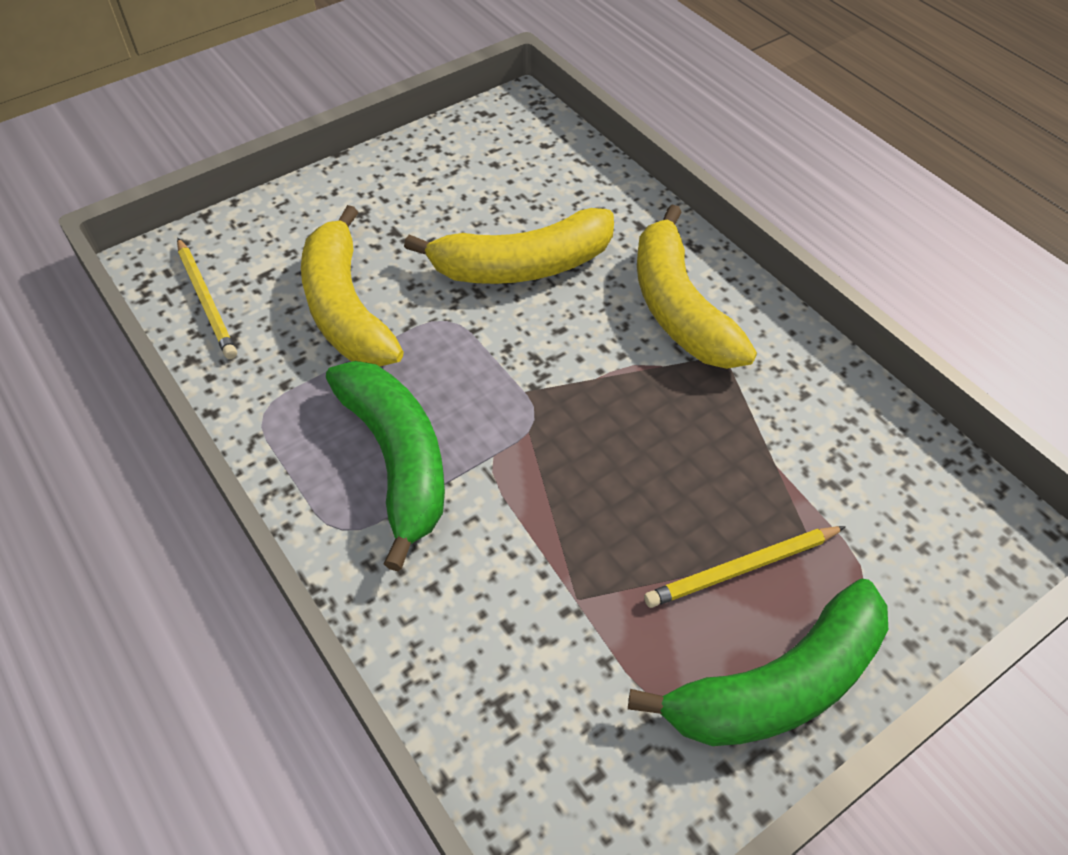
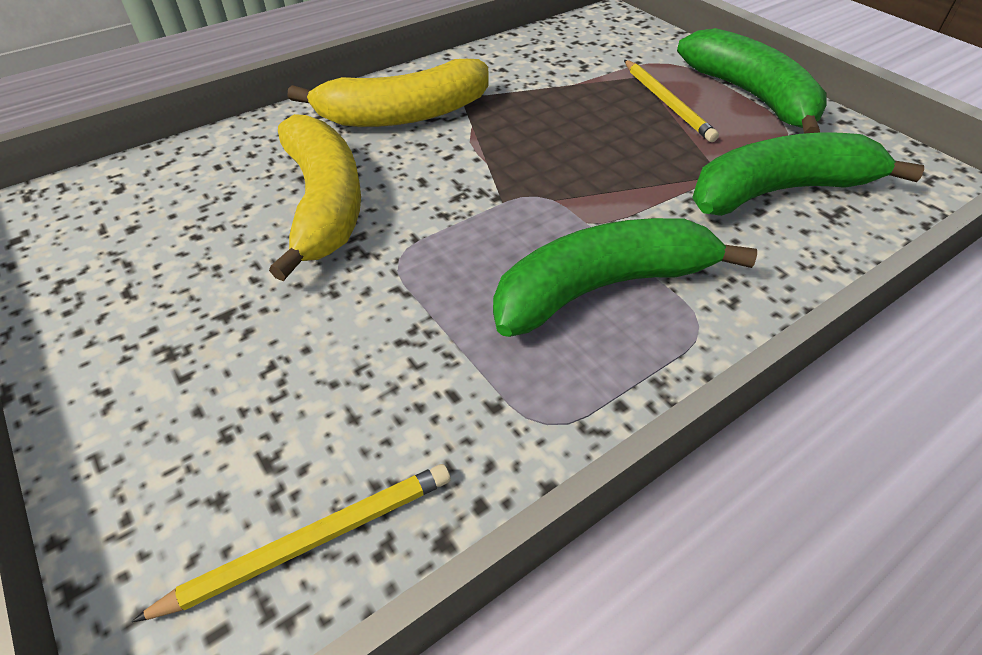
camera: 90 degrees left, 5 degrees down
yellow banana [301,205,404,367] -> none
none -> green banana [692,133,924,216]

